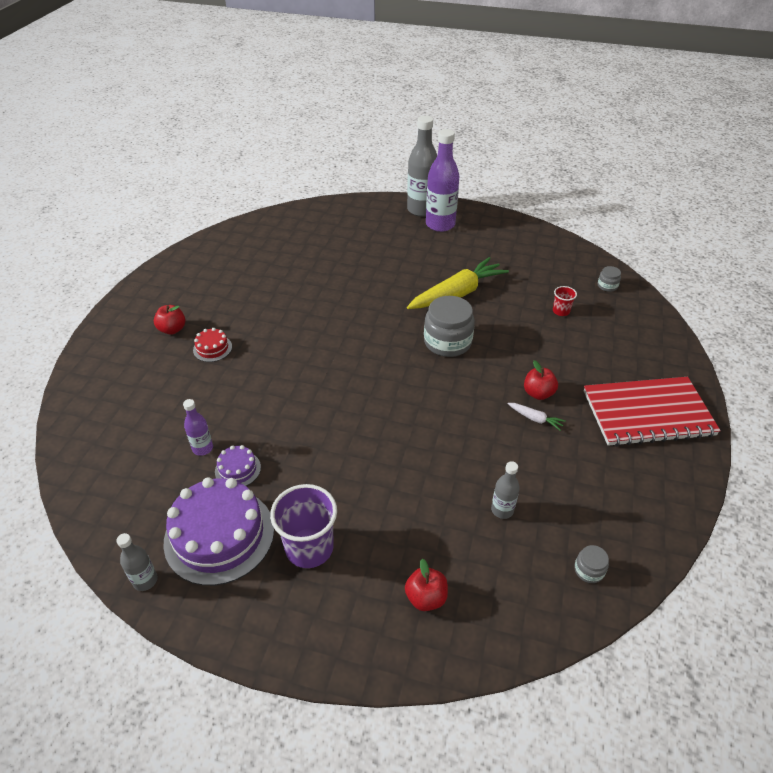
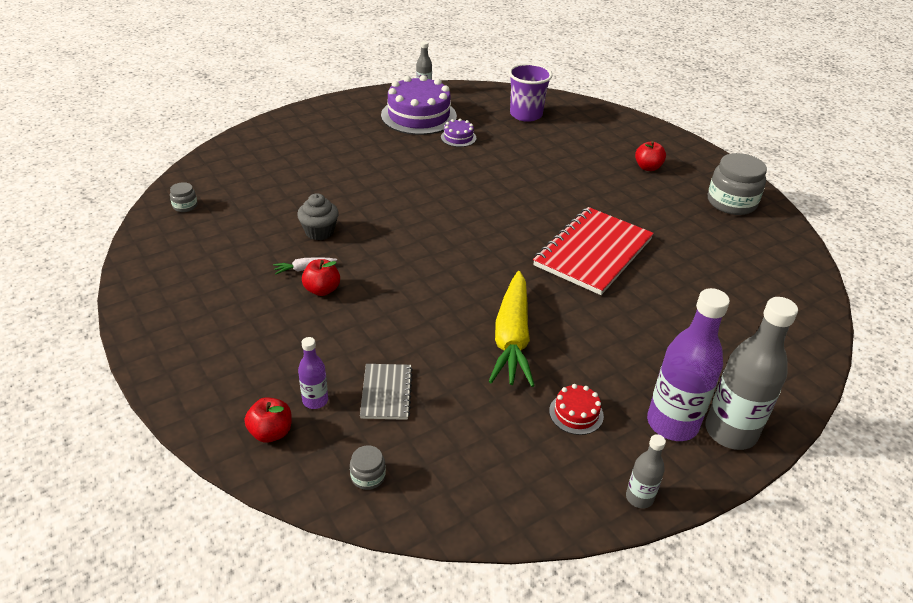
camera: 130 degrees right, 5 degrees down
purple bottle [183,399,213,456] -> purple bottle moved to [298,337,328,409]
red cake [193,328,232,362] -> red cake moved to [549,384,604,435]
purple cup [270,484,337,568] -> purple cup moved to [509,63,552,122]
red apple [405,559,448,611] -> red apple moved to [245,397,292,443]
grey jar [424,296,475,357] -> grey jar moved to [708,153,767,215]
grey bottle [491,461,520,519] -> grey bottle moved to [626,434,666,508]
red cup [553,286,577,316] -> grey notebook [360,364,413,420]
red notebook [584,377,721,446] -> red notebook moved to [533,207,654,295]
none -> grey cupcake [297,193,339,240]

